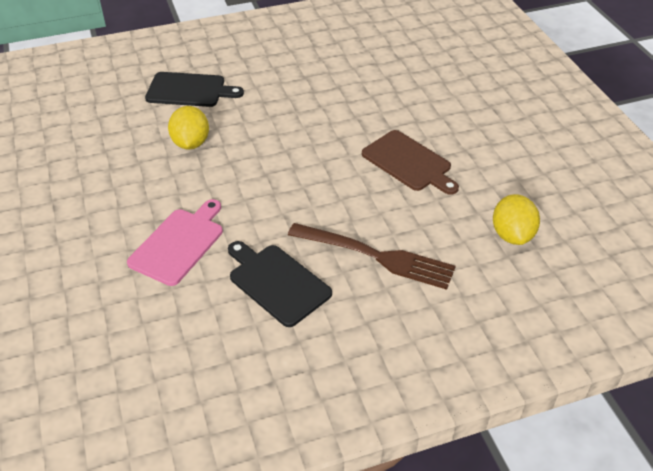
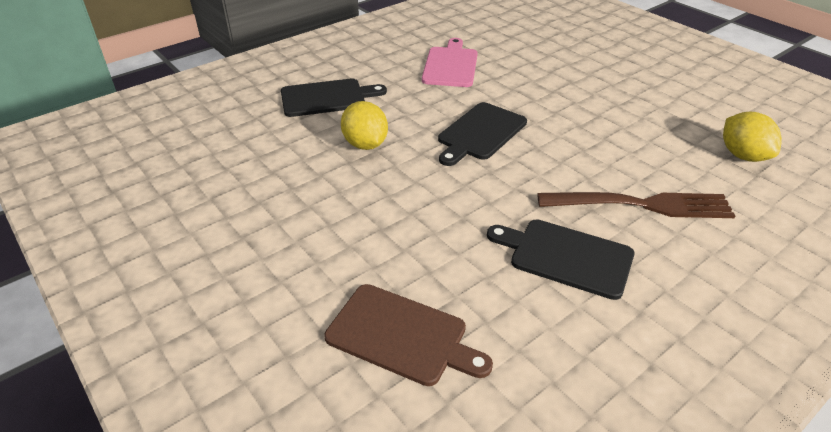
camera: 20 degrees left, 5 degrees down
pink cutting board [127,199,223,286] -> pink cutting board moved to [422,38,478,87]
brown cutting board [362,130,459,195] -> brown cutting board moved to [324,284,493,386]
none -> black cutting board [438,102,527,166]

